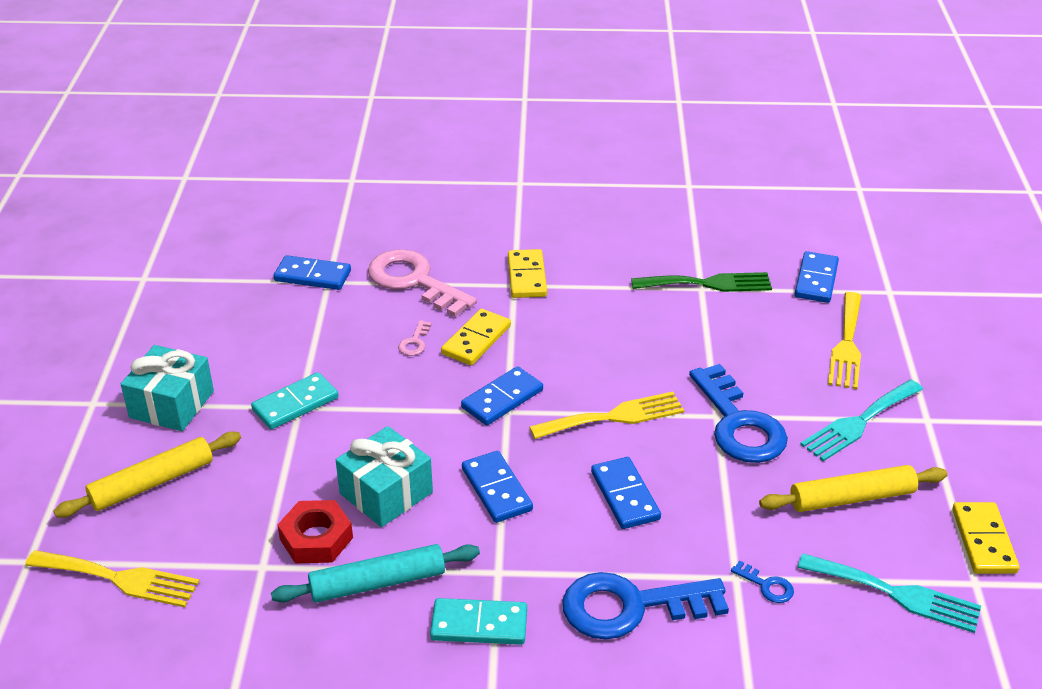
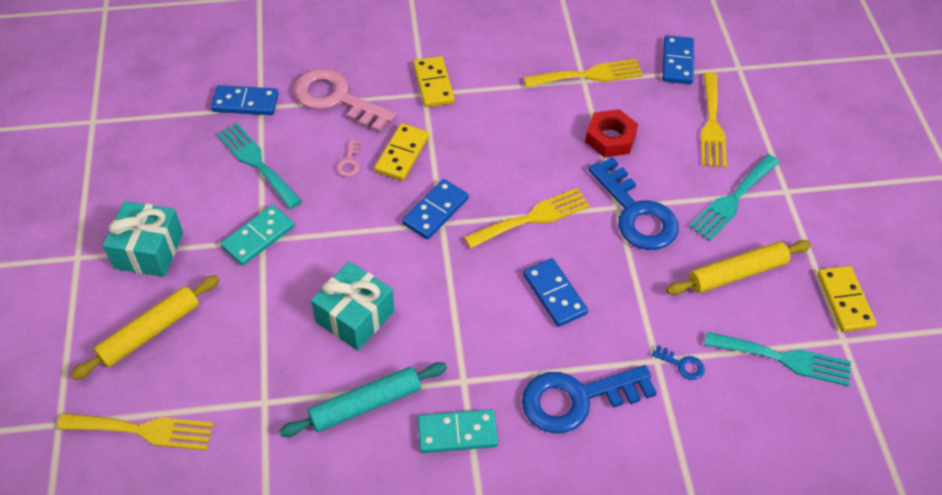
camera: 10 degrees left, 15 degrees up
red nut [278,500,353,563] -> red nut moved to [585,109,638,157]
blue domino [462,451,533,523] -> none
green fork [631,272,772,292] -> yellow fork [523,59,643,88]
none -> turquoise fork [217,123,302,209]

